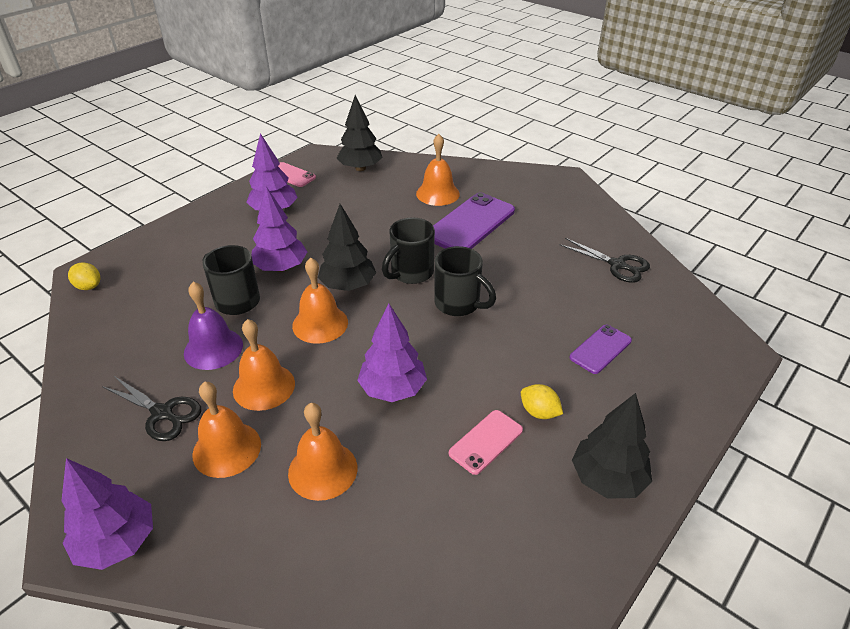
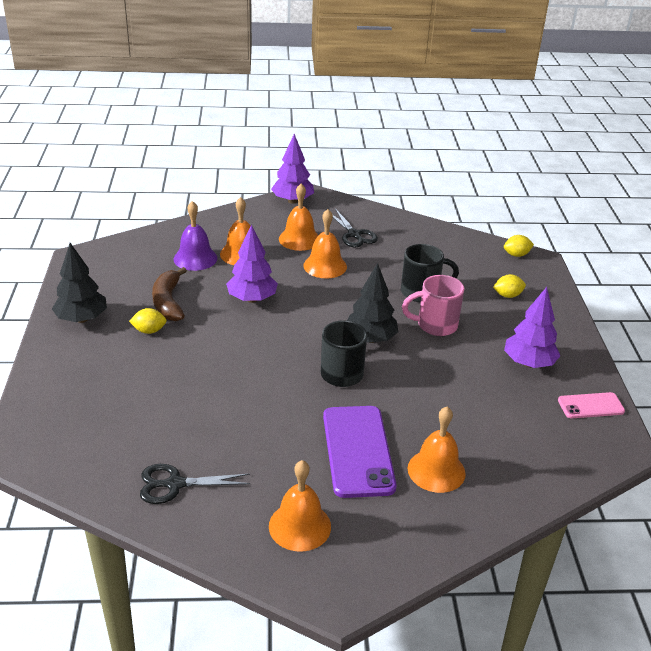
camera: 135 degrees right, 5 degrees down
black scissors [102,376,201,441] -> black scissors turned 105 degrees counterclockwise [333,209,378,247]
purple bell [184,282,243,370] -> purple bell moved to [173,201,217,271]
purple tree [251,187,307,272] -> pink mug [402,275,464,336]
orange bell [292,258,348,344] -> orange bell moved to [269,460,331,552]
black tree [337,95,383,171] -> none
black mug [434,246,496,316] -> none
pink phone [449,410,523,475] -> brown banana [152,267,187,321]
purple phone [570,325,632,374] -> none
none -> yellow lemon [493,274,526,298]

